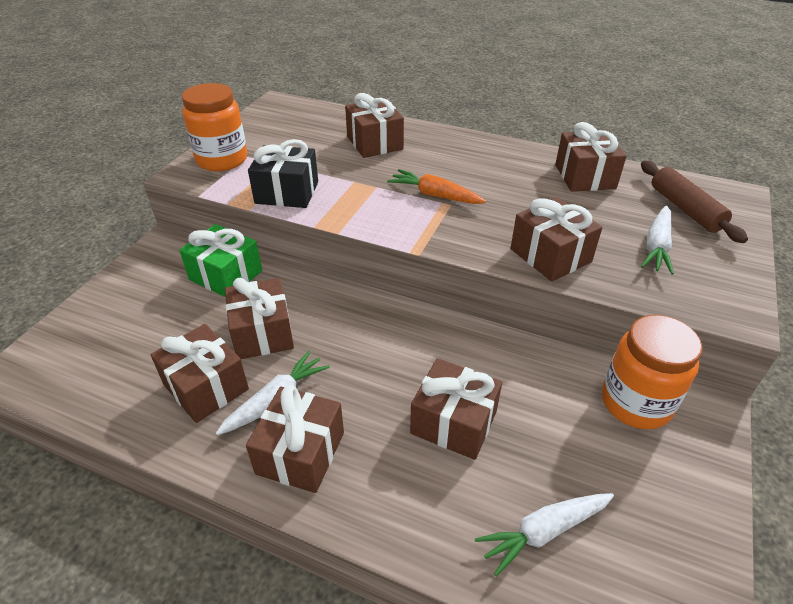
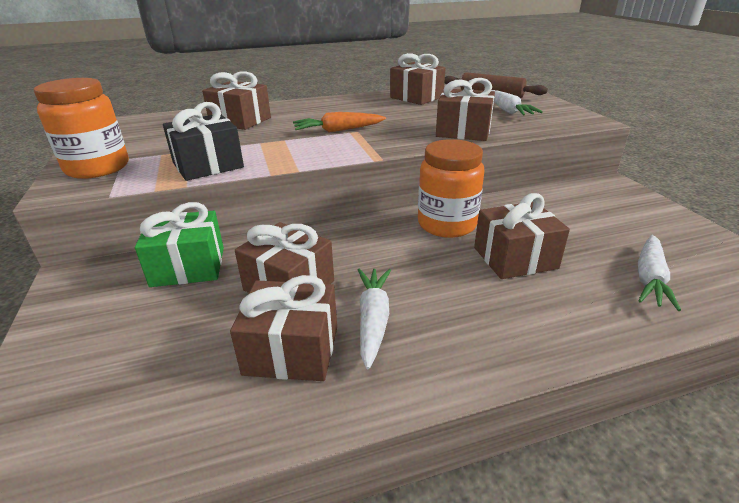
camera: 40 degrees left, 10 degrees down
brown gift [246,385,344,493] -> none
orange jar [602,315,702,429] -> orange jar moved to [418,139,484,238]

